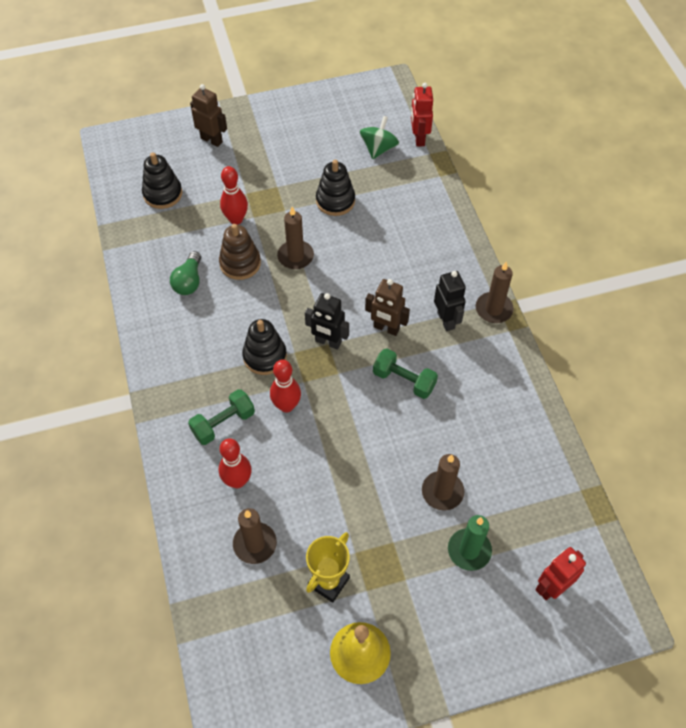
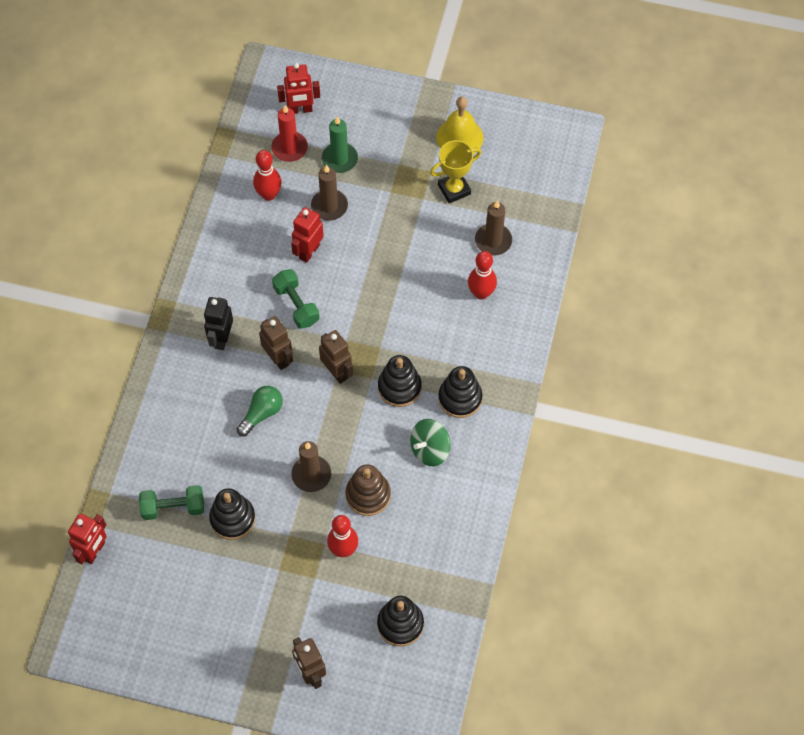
camera: 150 degrees left, 5 degrees up
green light bulb [170,251,201,295] -> green light bulb moved to [237,386,283,436]
green dumbbell [188,389,255,445] -> green dumbbell moved to [139,485,204,520]
red bowling pin [270,360,301,412] -> red bowling pin moved to [253,150,281,201]
black robot [305,293,349,350] -> brown robot [319,330,353,384]
green spinning top [360,116,399,159] -> green spinning top moved to [410,419,451,466]
brown candle [476,262,514,323] -> none
none -> red candle [271,105,308,162]
none -> red robot [291,207,324,263]
none -> black stacking toy [438,366,482,418]

